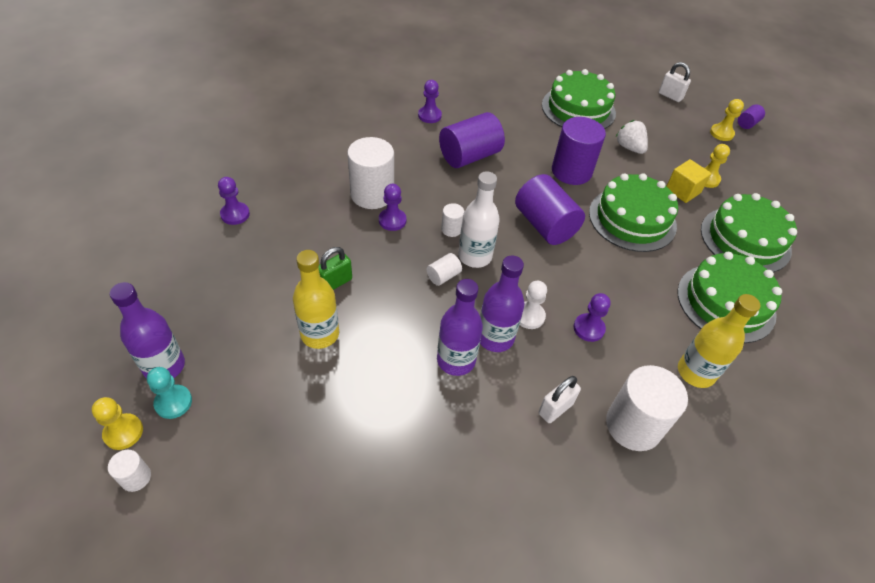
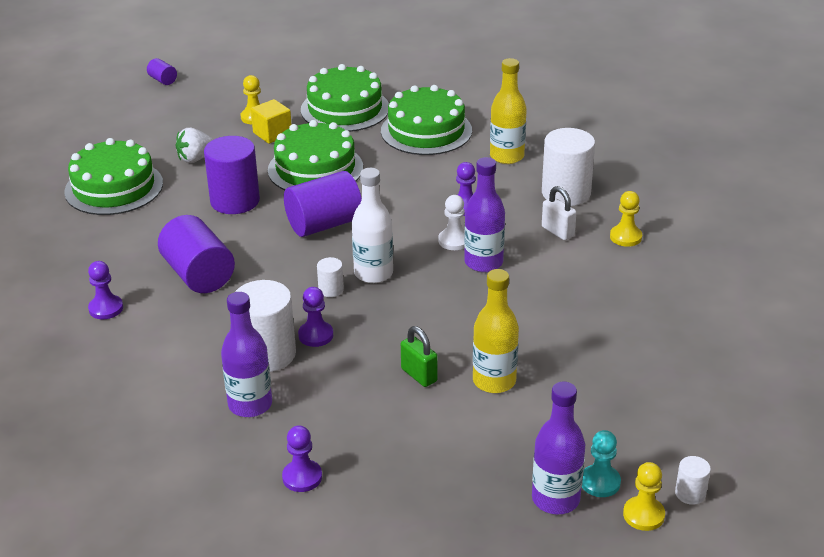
camera: 85 degrees left, 15 degrees down
white cylinder [426,253,462,286] -> none
purple bottle [437,279,483,376] -> purple bottle moved to [221,292,272,417]
white padlock [659,62,691,102] -> none
yellow pawn [710,99,744,141] -> yellow pawn moved to [610,191,642,247]

